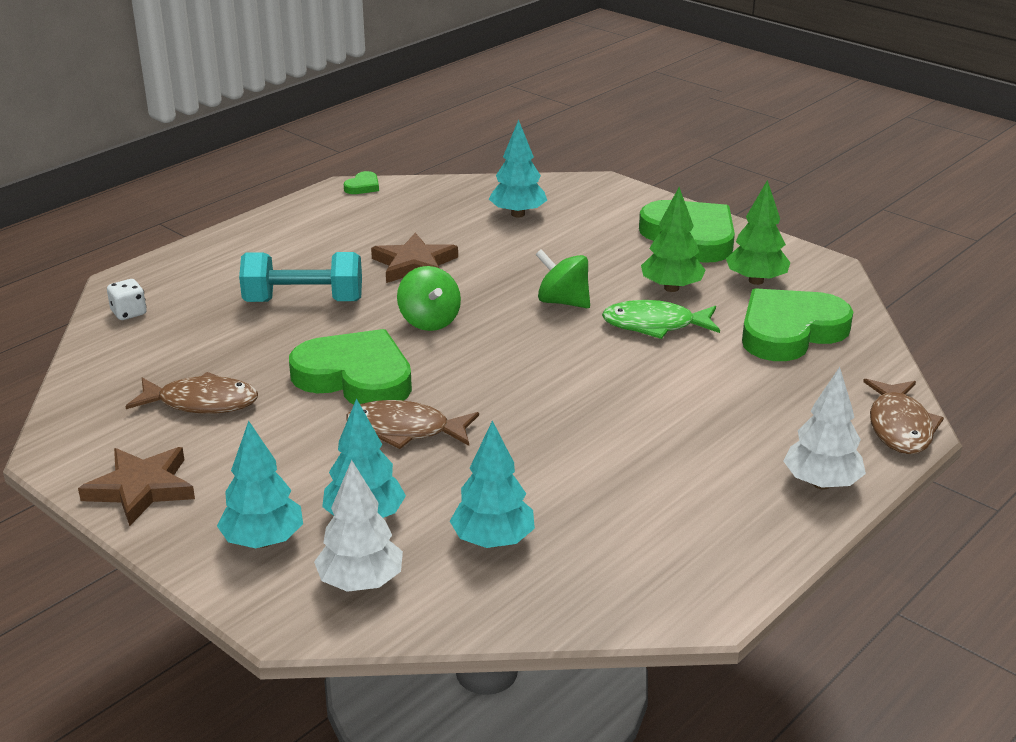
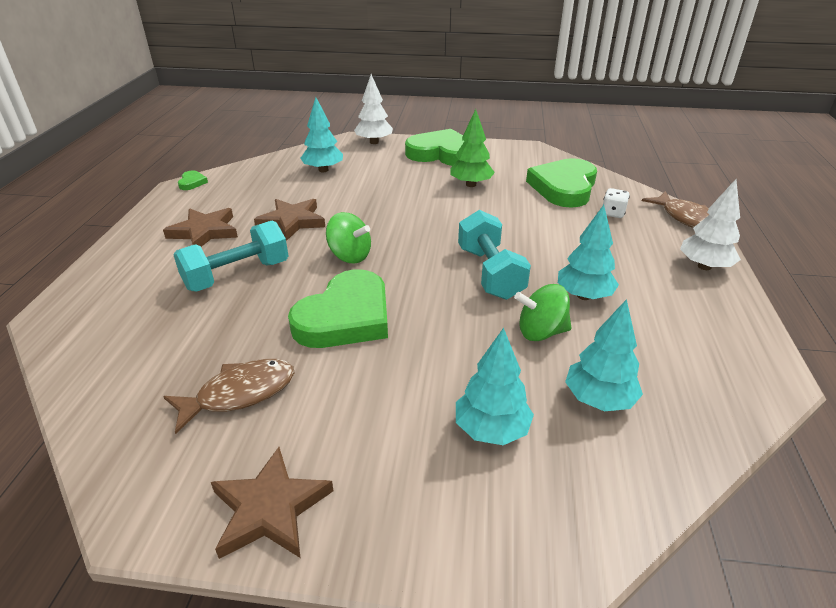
camera: 35 degrees left, 5 degrees up
white dice [107,279,147,320] -> white dice moved to [603,188,630,218]
turquoise tree [217,421,303,548] -> turquoise tree moved to [558,205,619,300]
green heart [289,329,412,404] -> green heart turned 135 degrees clockwise [288,269,388,348]
white tree [314,460,403,592] -> white tree moved to [354,74,393,144]
brown fish [346,400,479,449] -> none
green spinning top [535,249,590,308] -> green spinning top moved to [514,284,571,341]
green fish [602,300,720,339] -> none
green tree [726,180,791,285] -> none
none -> brown star [163,208,238,247]
none -> turquoise dumbbell [458,210,531,300]

